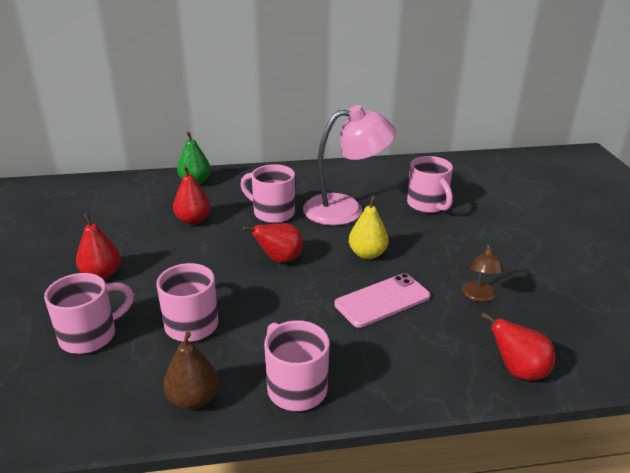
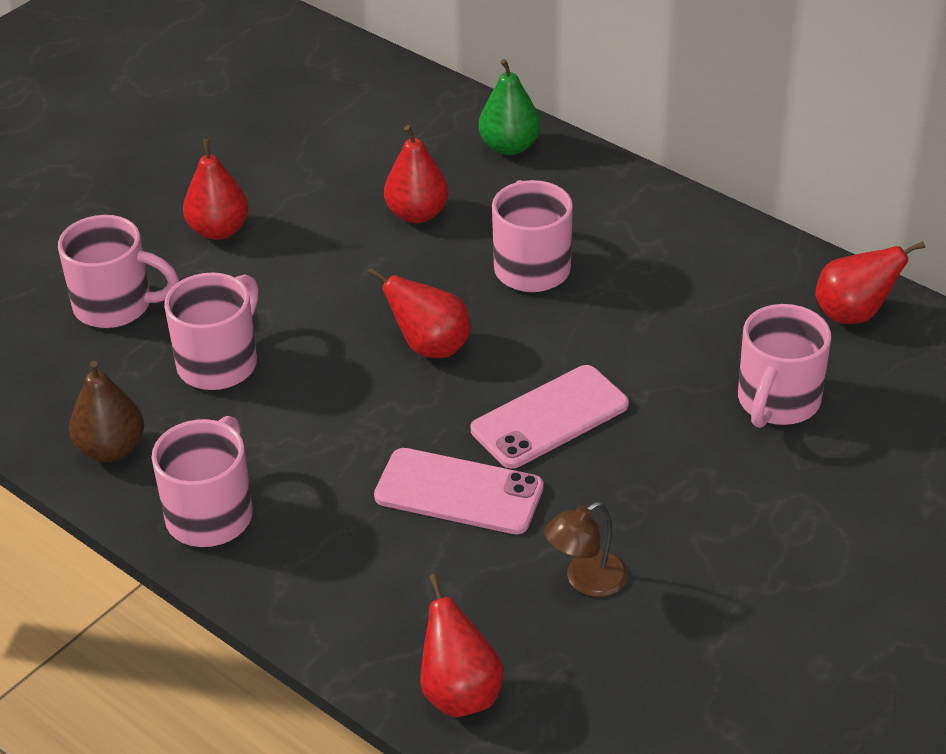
camera: 50 degrees right, 10 degrees up
pink lamp [303,105,396,226] -> none
yellow pear [349,195,389,259] -> pink phone [471,365,629,469]
none -> red pear [815,241,925,324]

